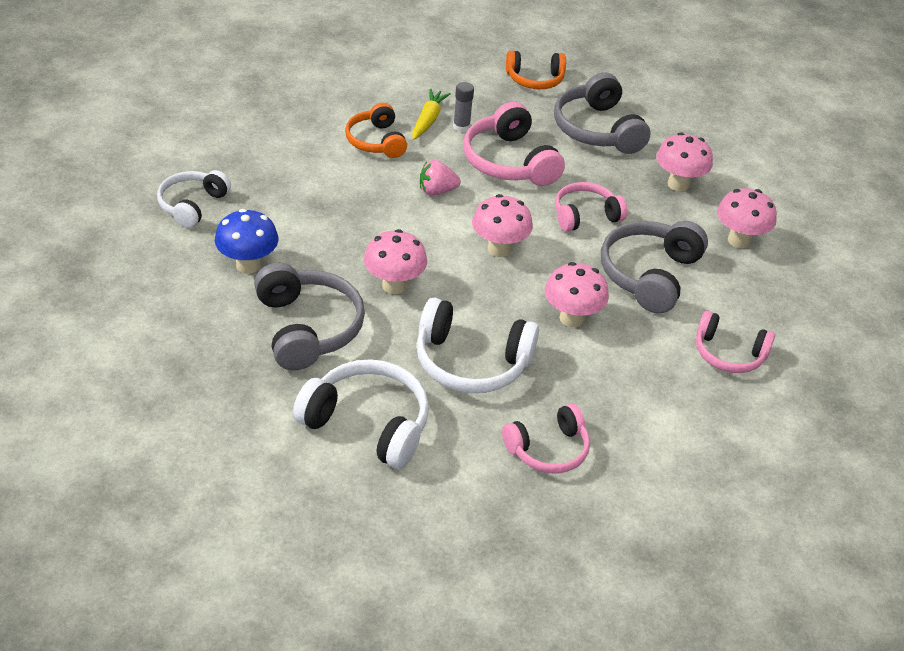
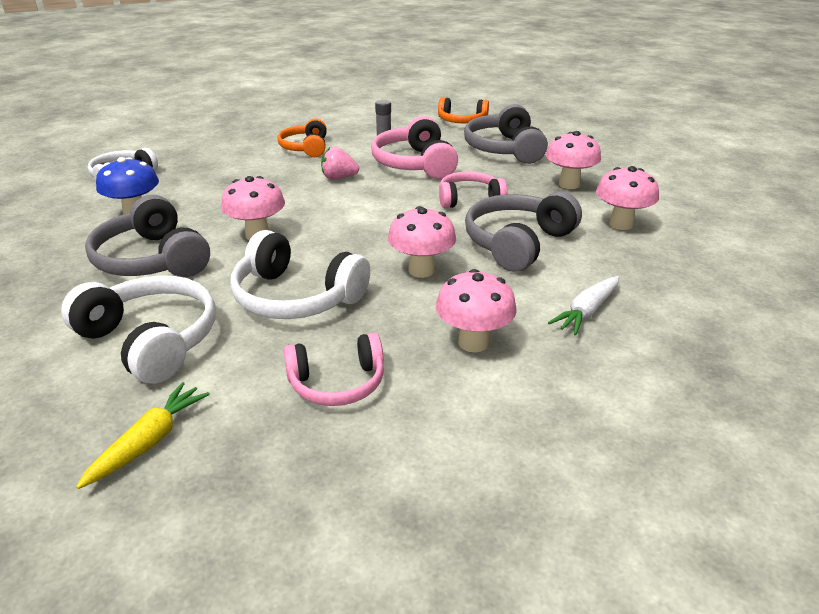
camera: 15 degrees right, 10 degrees down
grey headphones [254,263,365,370] -> grey headphones turned 150 degrees clockwise [85,195,210,277]
yellow carrot [412,89,451,140] -> yellow carrot moved to [76,382,210,489]
pink mushroom [472,194,533,257] -> pink mushroom moved to [436,269,517,352]
pink headphones [696,311,775,373] -> white carrot [548,276,619,335]

